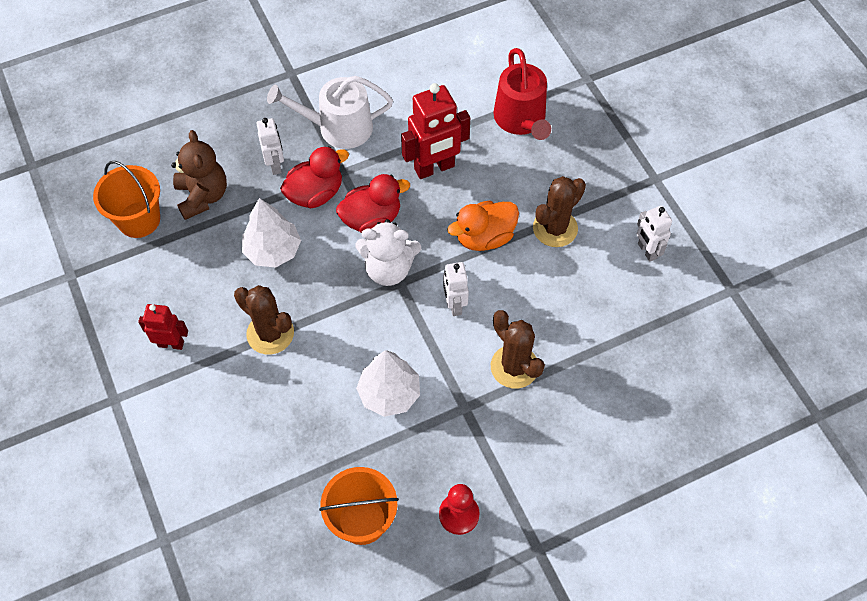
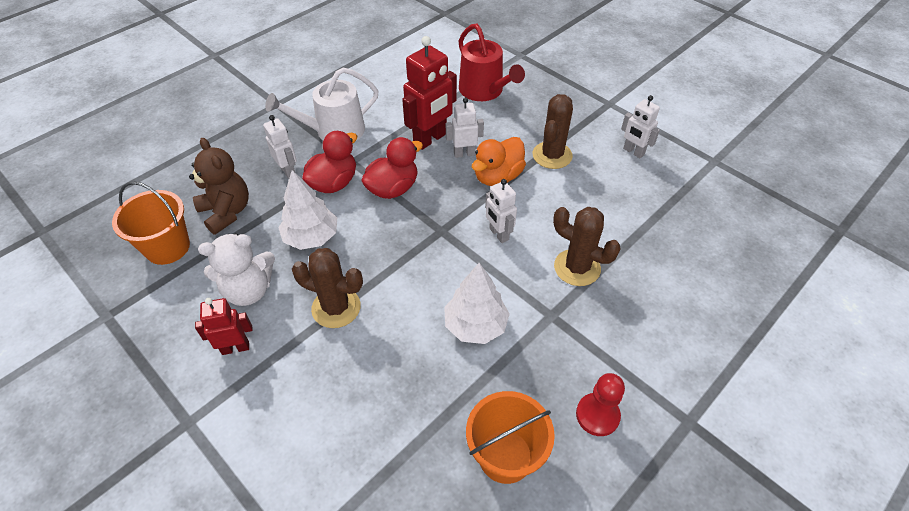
camera: 20 degrees left, 10 degrees down
white teddy bear [355,219,421,286] -> white teddy bear moved to [198,233,275,306]
none -> white robot [446,97,484,158]

